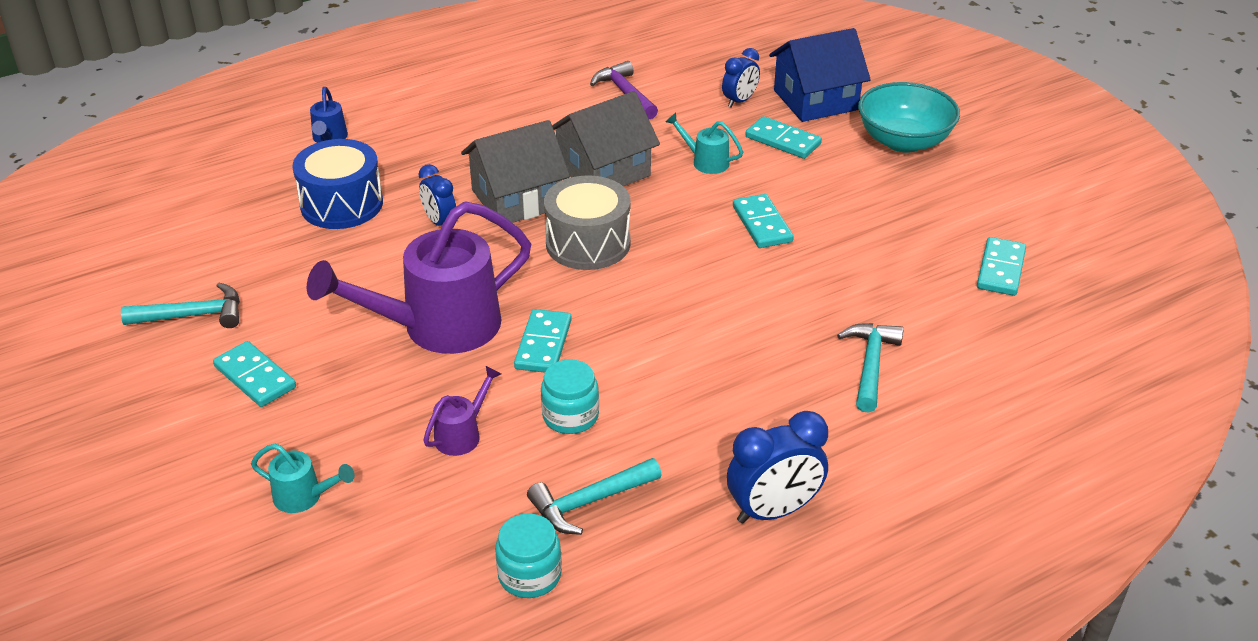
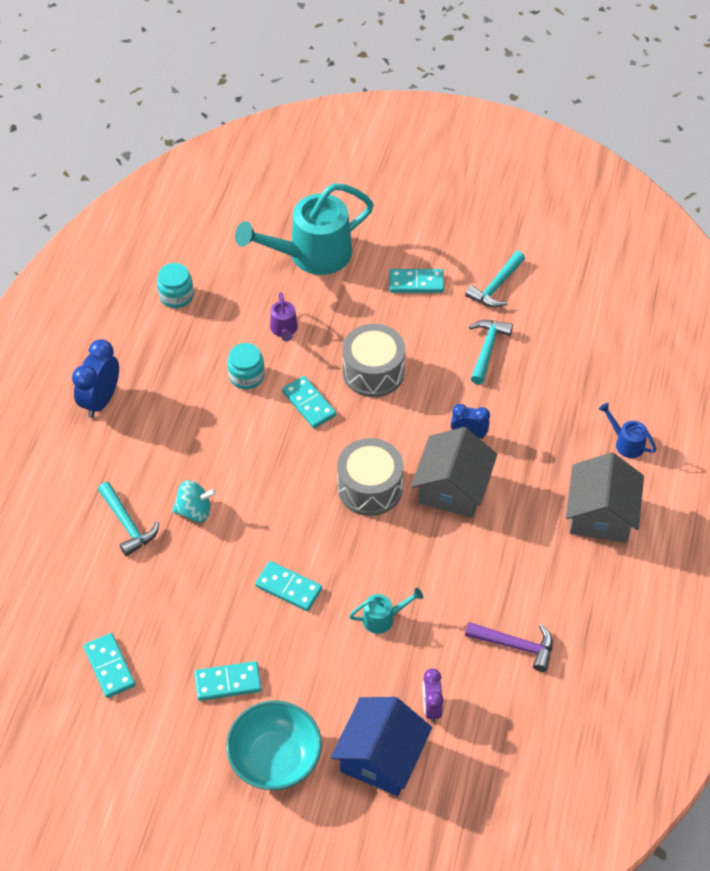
camera: 135 degrees right, 15 degrees up
turquoise watering can [251,443,355,513] -> turquoise watering can [235,183,374,275], size x2.29
blue drum [292,139,383,229] -> none
purple watering can [307,201,531,354] -> grey drum [342,324,405,397]
turquoise hammer [527,458,662,535] -> turquoise hammer moved to [469,320,513,385]
grey house [552,91,660,186] -> grey house moved to [566,452,644,543]
blue clock [722,48,760,107] -> purple clock [423,669,443,723]
turquoise domino [746,116,822,159] -> turquoise domino moved to [194,661,262,701]
none -> turquoise spinning top [172,480,216,522]

